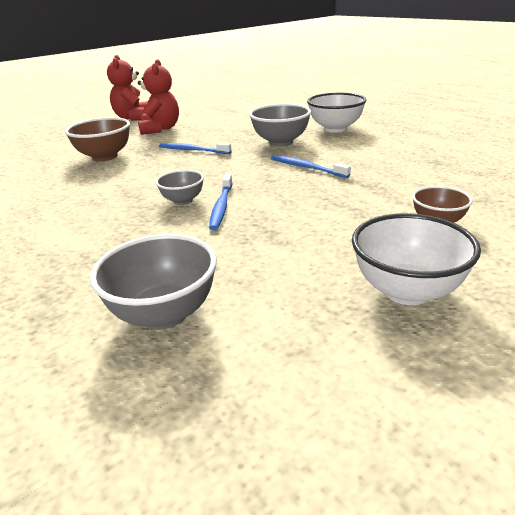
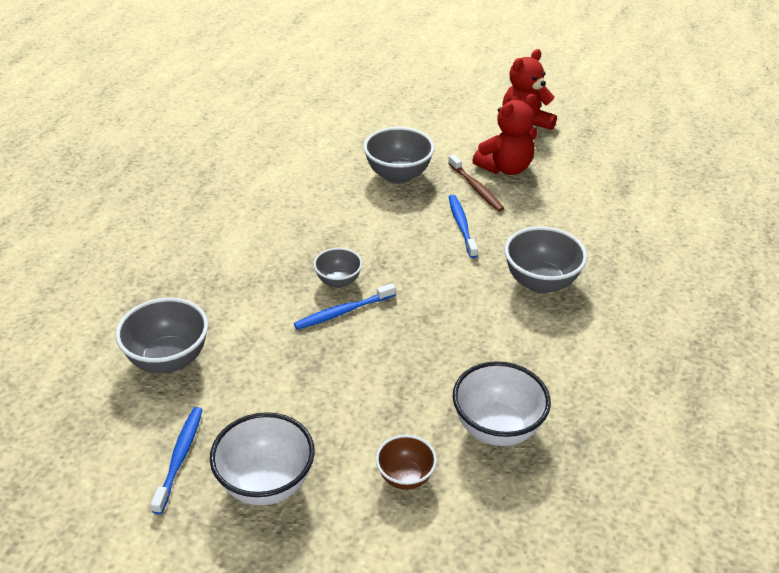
camera: 55 degrees right, 10 degrees up
brown bowl [65,117,130,162] -> grey bowl [363,127,435,184]
blue toothbrush [271,155,351,178] -> blue toothbrush moved to [151,407,203,514]
white bowl [307,93,366,133] -> white bowl moved to [453,361,551,446]
none -> brown toothbrush [448,154,504,212]

